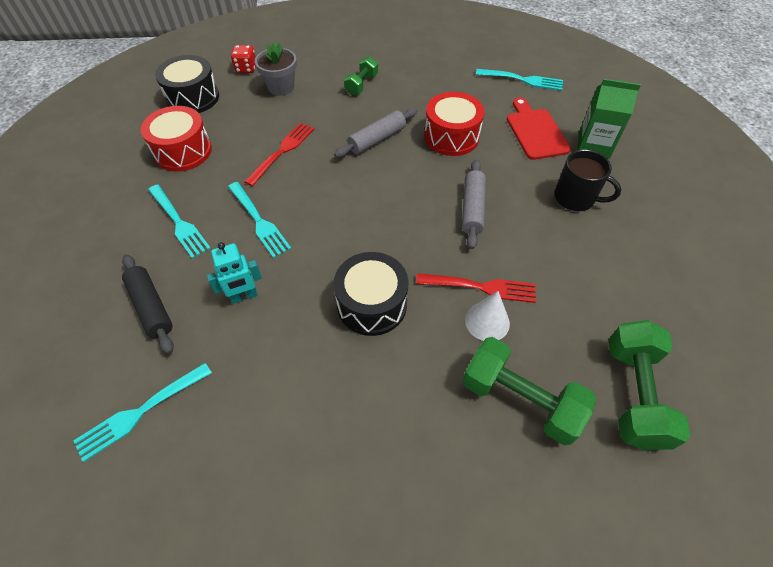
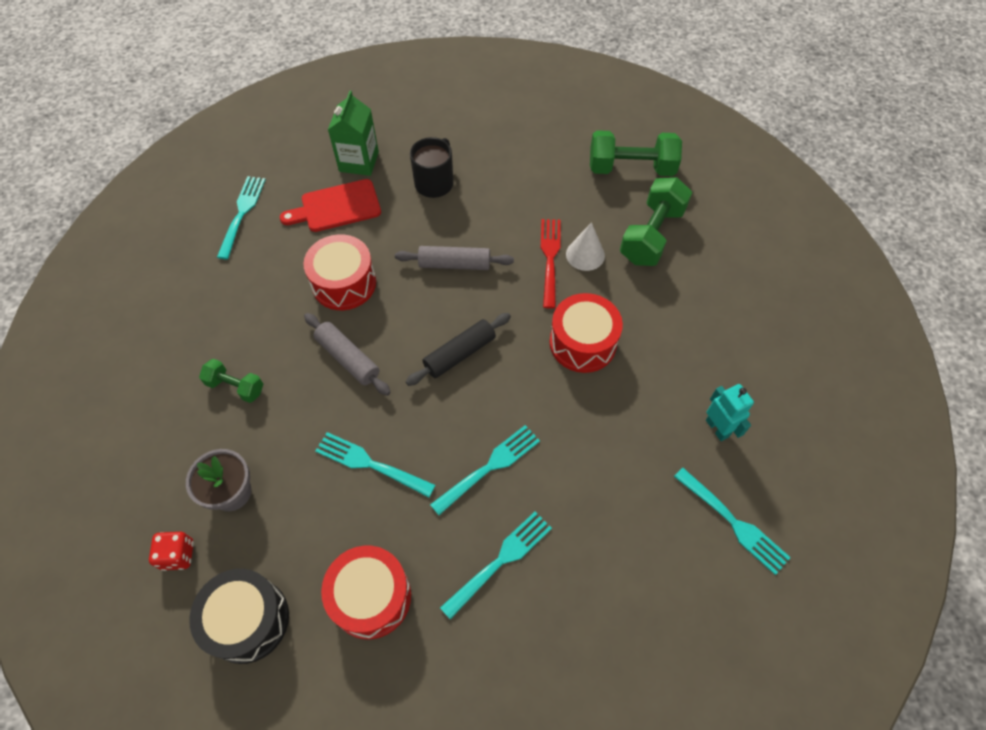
camera: 95 degrees left, 5 degrees up
black rolling pin [122,254,174,354] -> black rolling pin moved to [406,313,511,386]
turquoise robot [207,242,262,304] -> turquoise robot moved to [706,384,754,441]
red fork [244,123,314,186] -> turquoise fork [315,432,435,497]
black drum [333,252,408,336] -> red drum [550,293,623,373]

